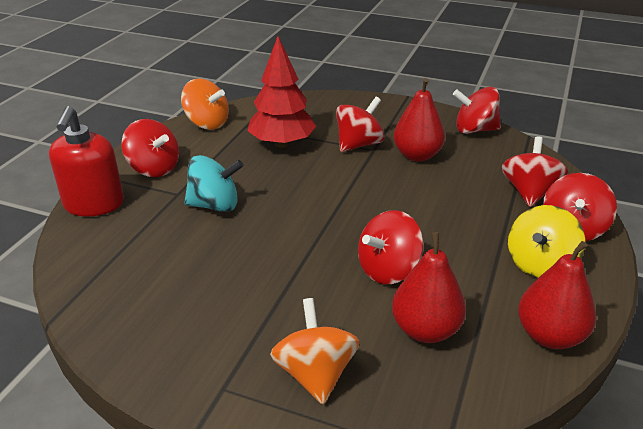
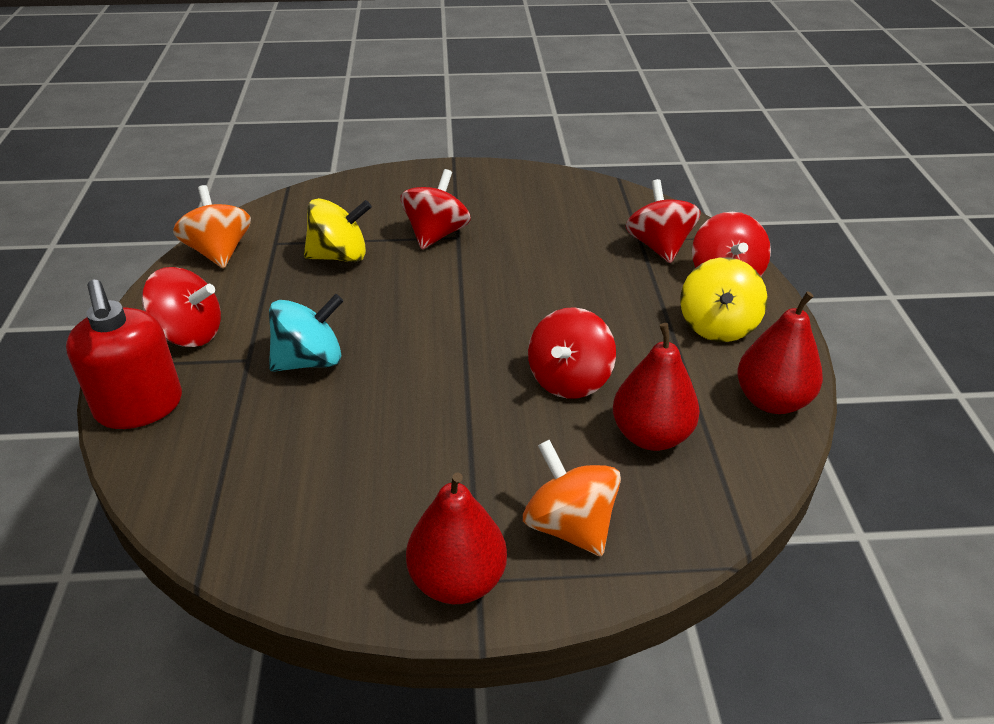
camera: 25 degrees left, 5 degrees up
orange spinning top [181,79,229,130] -> orange spinning top turned 120 degrees counterclockwise [173,185,251,269]
red tree [247,36,316,148] -> yellow spinning top [304,198,372,262]
red pear [393,78,445,161] -> red pear moved to [406,472,507,604]
red spinning top [453,87,501,134] -> none

